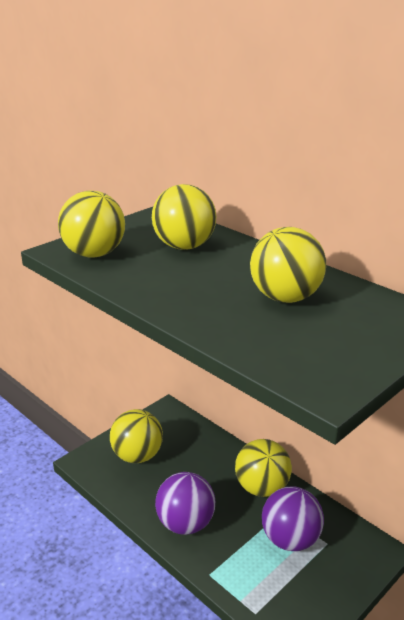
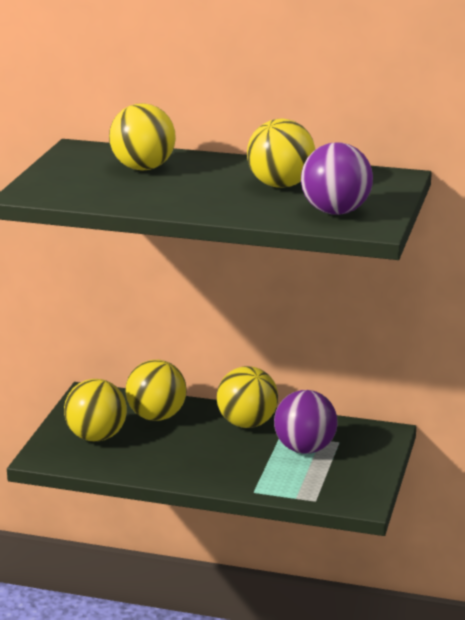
camera: 30 degrees left, 5 degrees down
yellow ball [58,191,125,258] -> yellow ball moved to [125,360,187,421]
purple ball [155,472,215,535] -> purple ball moved to [301,142,373,215]

